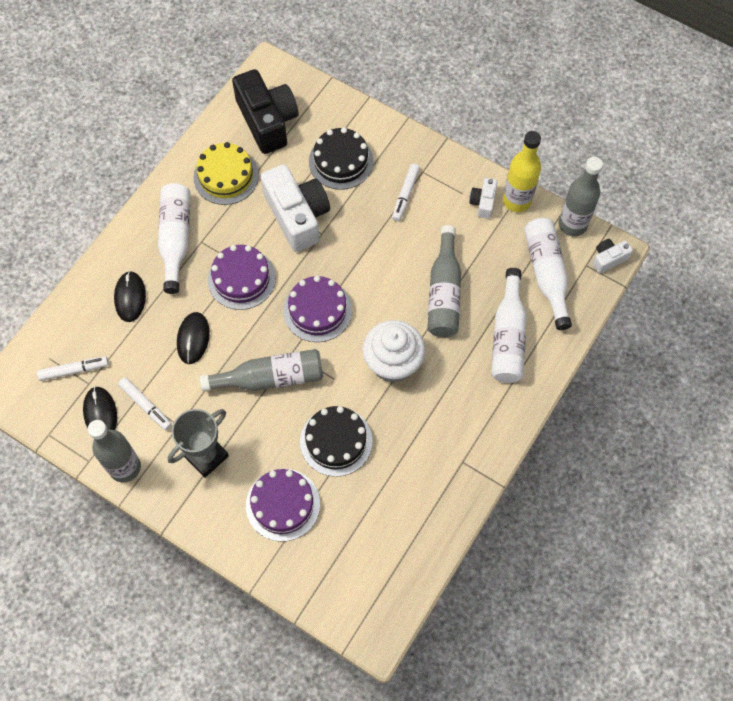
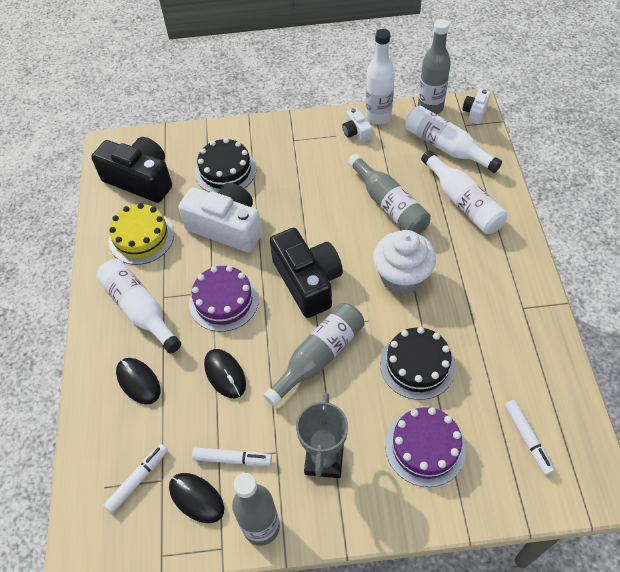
camera: 35 degrees left, 10 degrees down
purple cake [283,276,352,342] -> black camera [270,228,343,318]
white marker [392,163,420,221] -> white marker moved to [505,400,555,475]
yellow bottle [503,131,541,212] -> white bottle [365,29,395,125]

